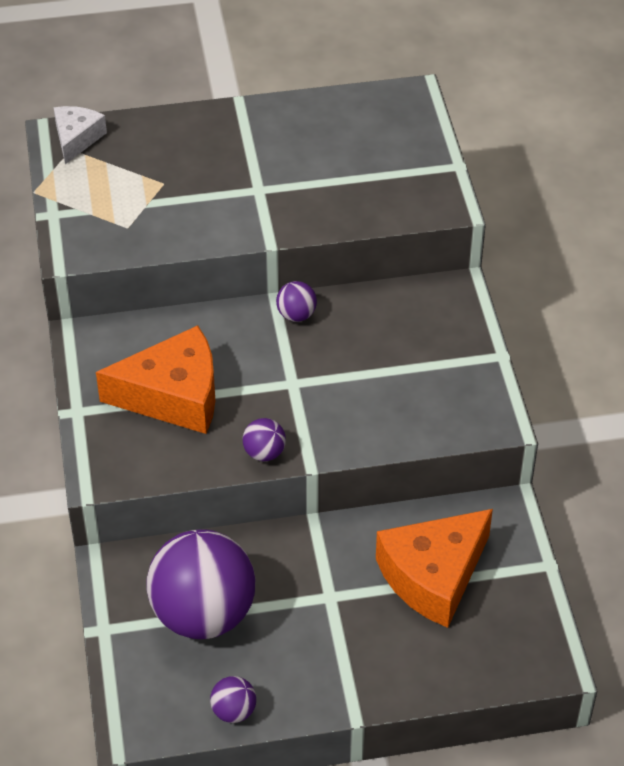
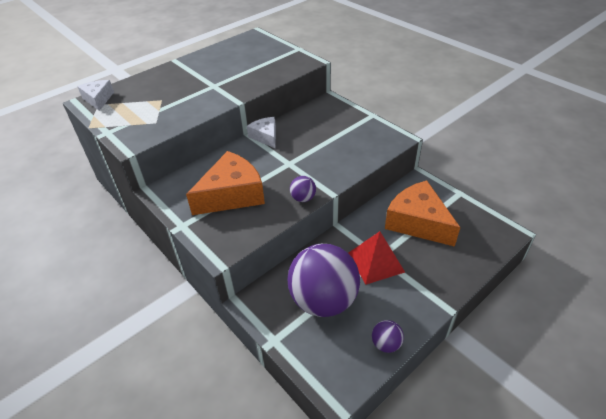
camera: 30 degrees left, 5 degrees down
purple ball [276,281,317,322] -> white cheese [247,117,276,148]
orange cheese [376,509,493,628] -> orange cheese turned 120 degrees clockwise [385,181,460,247]
none -> red pyramid [349,231,405,285]

